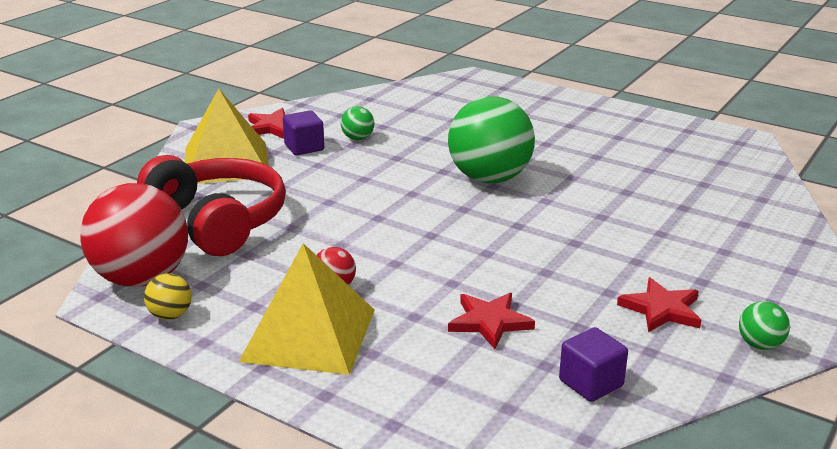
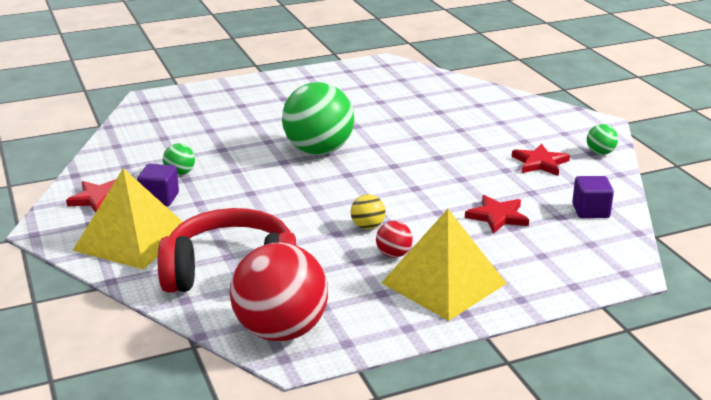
camera: 55 degrees left, 0 degrees up
yellow ball [144,273,192,320] -> yellow ball moved to [351,194,385,229]

